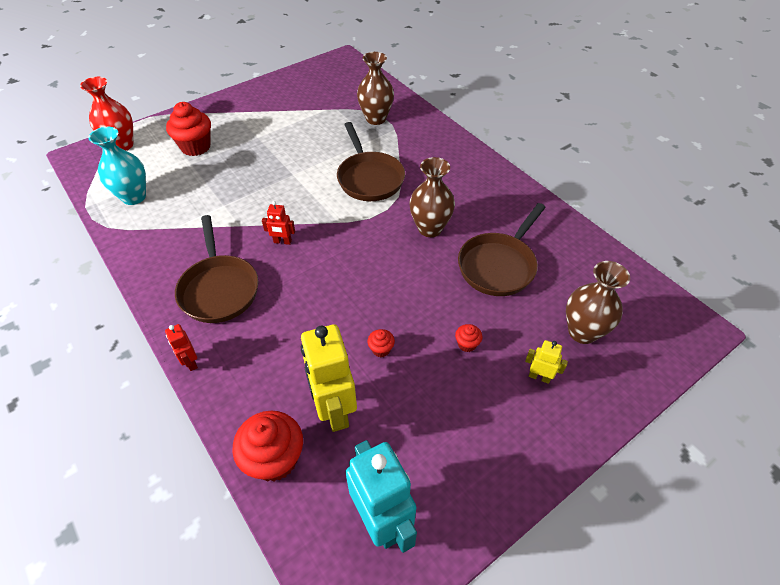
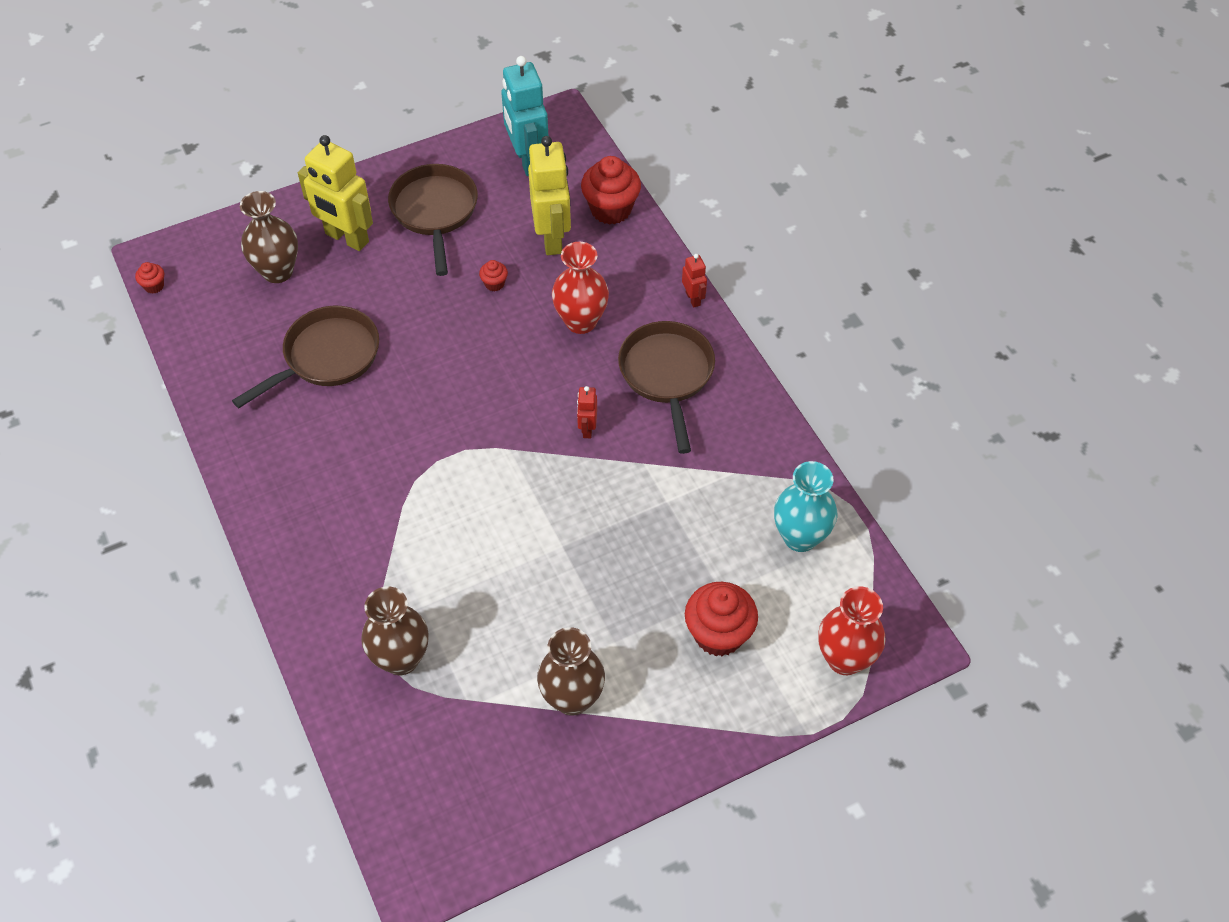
camera: 170 degrees left, 5 degrees up
red robot [262,201,295,245] -> red robot turned 105 degrees counterclockwise [577,386,597,438]
brown pan [337,122,405,201] -> brown pan moved to [388,164,478,276]
brown vase [409,157,455,237] -> brown vase moved to [537,627,605,716]
red cupcake [455,324,482,352] -> red cupcake moved to [135,262,164,294]
yellow robot [525,340,568,384] -> yellow robot [298,135,373,251], size x2.12
none -> red vase [552,242,609,334]

